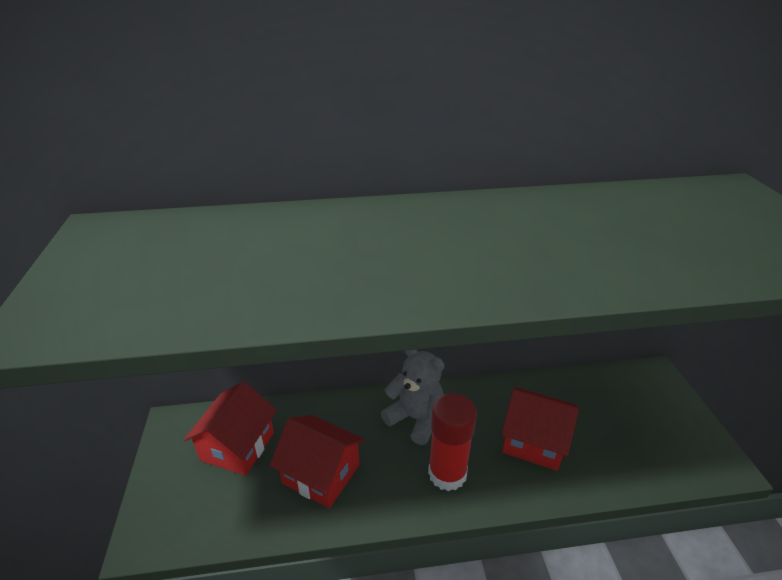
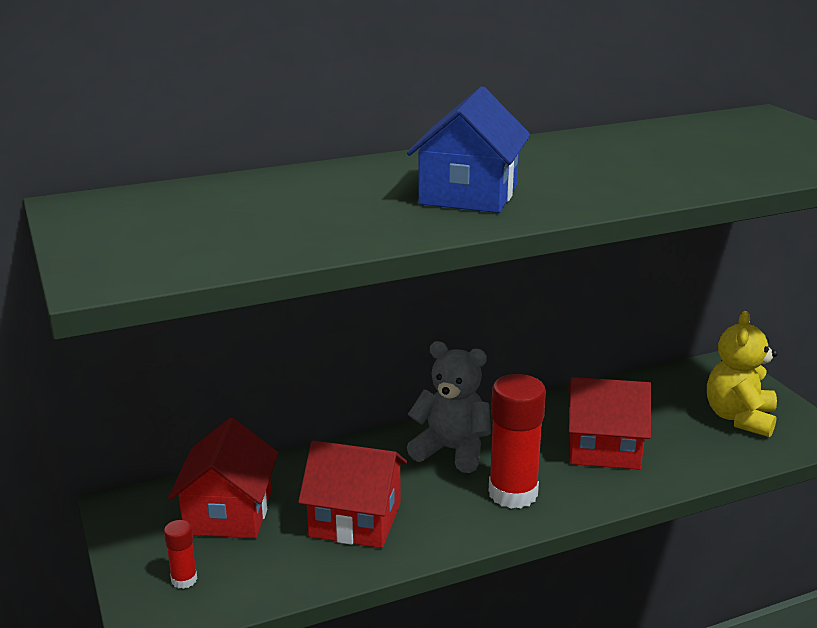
camera: 15 degrees left, 10 degrees down
none -> red glue stick [164,520,197,589]
none -> blue house [407,86,531,213]
none -> yellow teddy bear [707,311,778,437]

